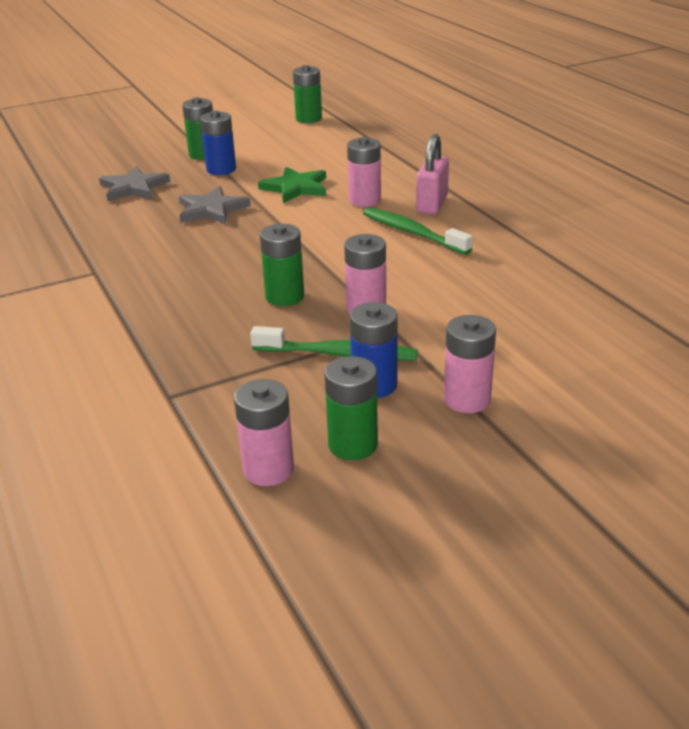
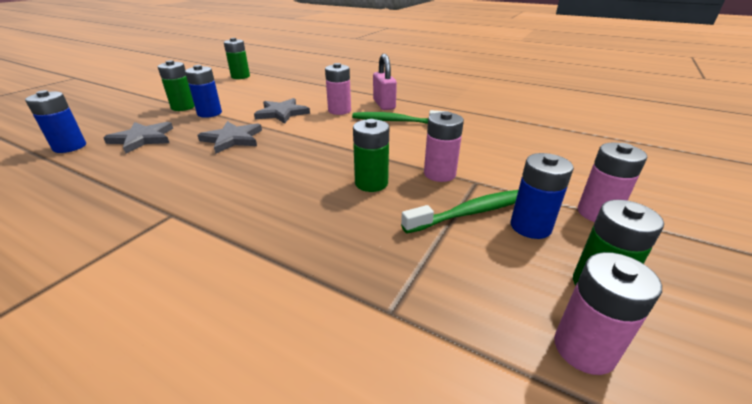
camera: 35 degrees left, 0 degrees up
green star [258,167,326,203] -> grey star [254,98,310,124]
none -> blue battery [25,90,86,153]

